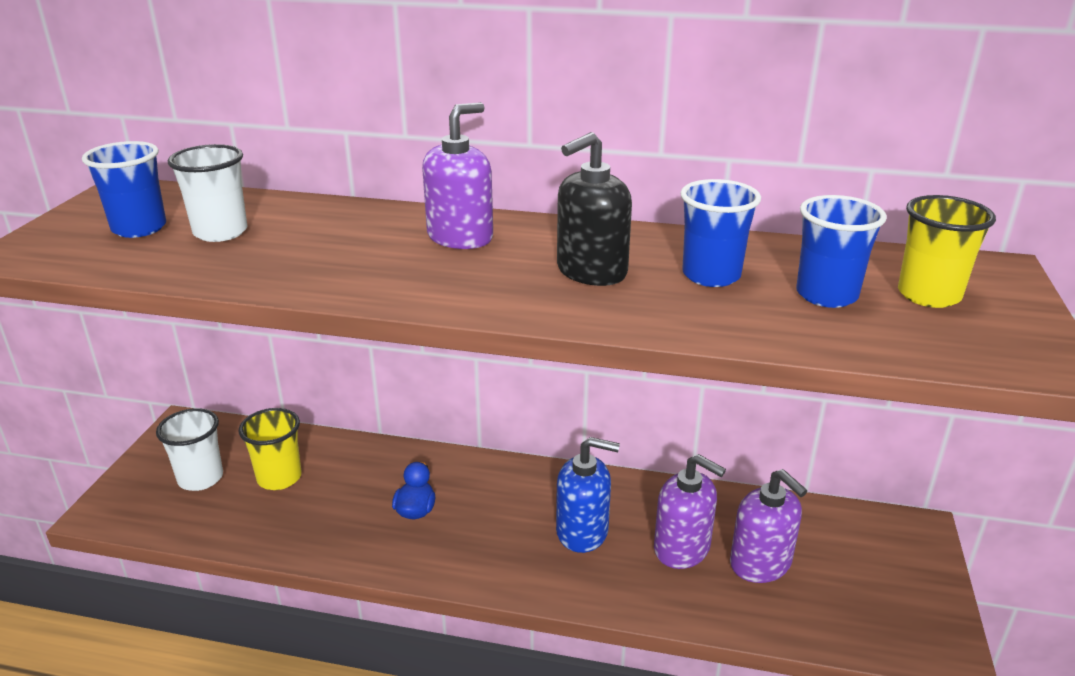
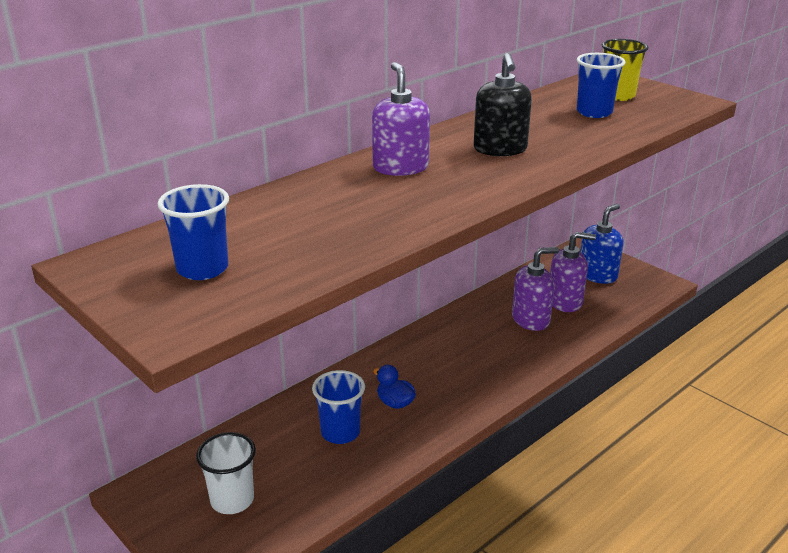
camera: 55 degrees left, 0 degrees up
white cup [168,144,247,242] -> none
yellow cup [239,408,301,490] -> none
blue soap dispenser [556,437,620,553] -> blue soap dispenser moved to [580,204,623,284]
blue cup [680,179,761,287] -> blue cup moved to [312,370,365,444]

